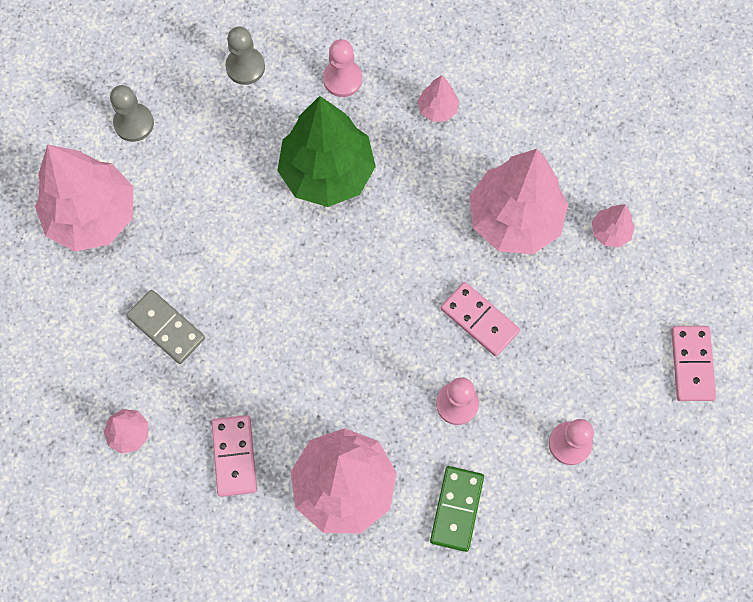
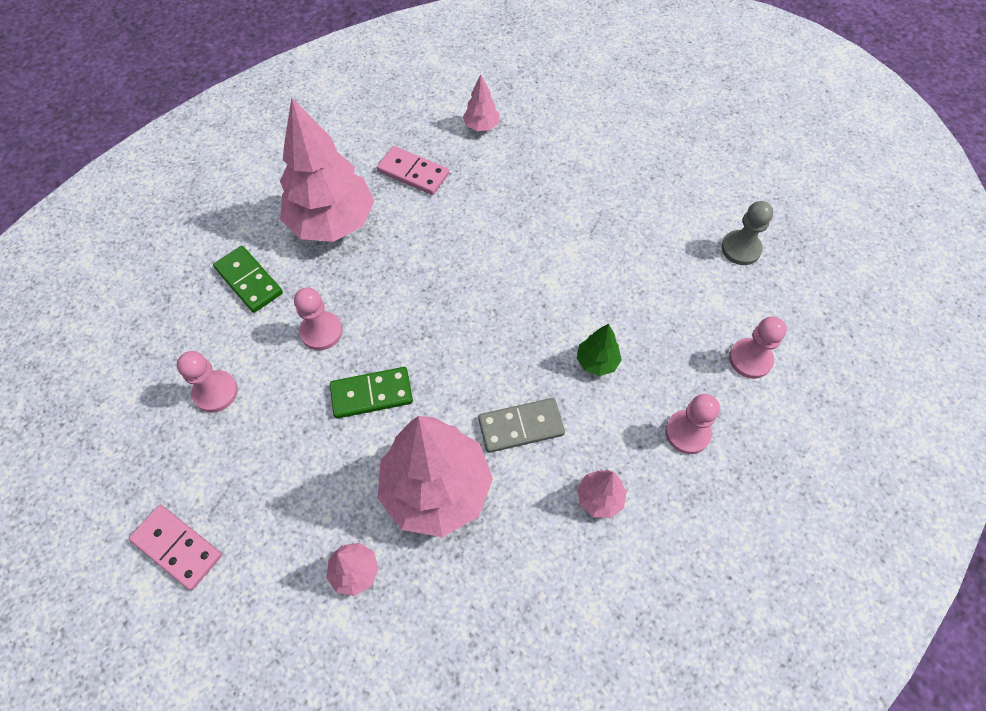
camera: 125 degrees right, 10 degrees down
pink tree [35,144,133,252] -> none
grey domino [126,290,205,364] -> grey domino moved to [478,398,565,453]
grey pawn [225,27,265,85] -> pink pawn [729,316,787,379]
green tree [277,96,376,207] -> green tree [577,323,622,376], size x0.44
pink domino [441,282,520,357] -> green domino [330,367,413,419]

